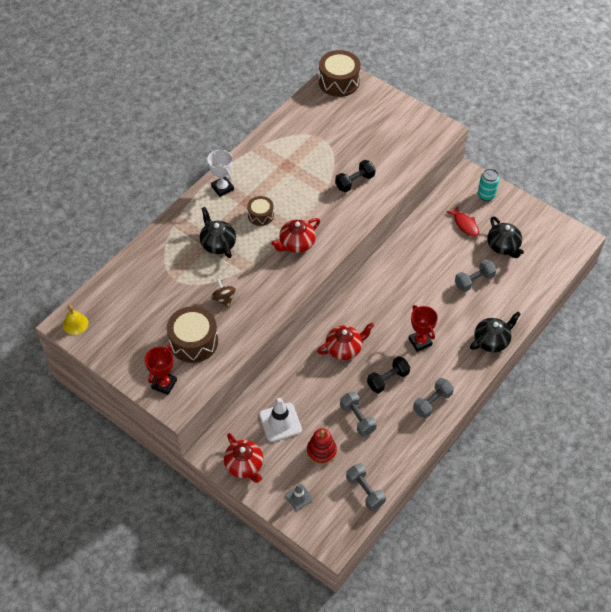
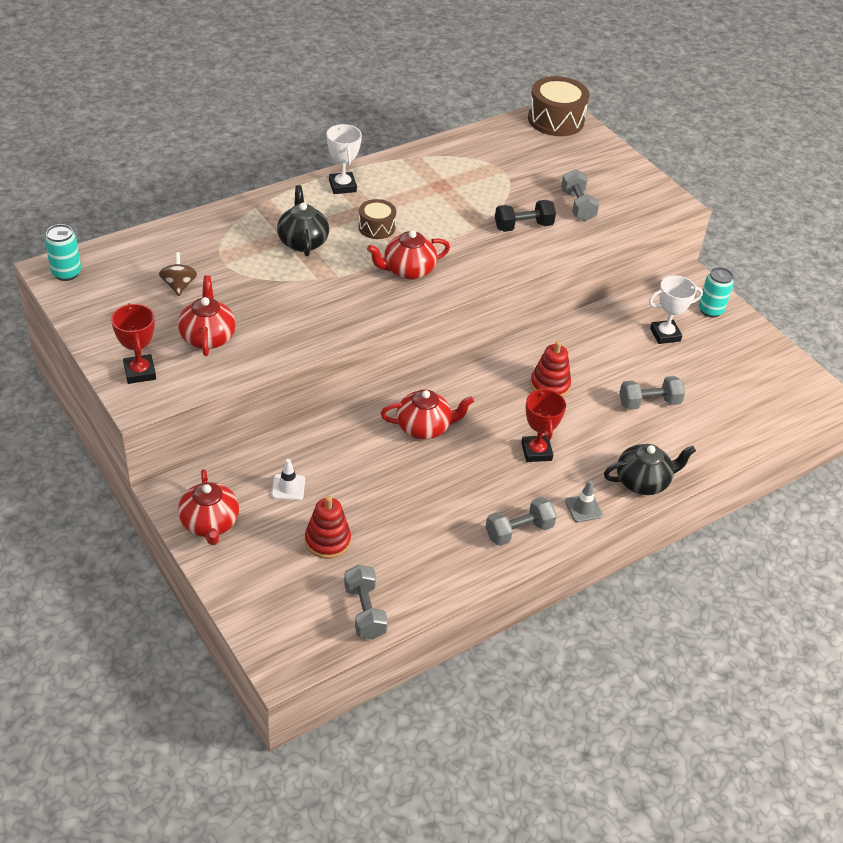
camera: 15 degrees right, 10 degrees down
yellow bell [63,305,88,335] -> turquoise can [45,224,81,281]
red trophy [144,345,177,395] -> red trophy turned 60 degrees counterclockwise [111,303,156,384]
brown drum [167,306,218,363] -> red teapot [178,275,236,356]
brown spinning top [211,279,236,308] -> brown spinning top moved to [159,252,197,296]
white traffic cone [259,398,302,442] -> white traffic cone [272,459,305,500], size x0.58
grey traffic cone [285,484,313,510] -> grey traffic cone moved to [565,480,603,522]
grey dumbbell [340,392,377,436] -> grey dumbbell moved to [561,169,599,221]
black dumbbell [367,356,410,393] -> none
red fish [446,206,479,237] -> white trophy [649,275,703,344]
black teapot [487,216,524,258] -> none
none -> red stacking toy [530,341,571,397]

